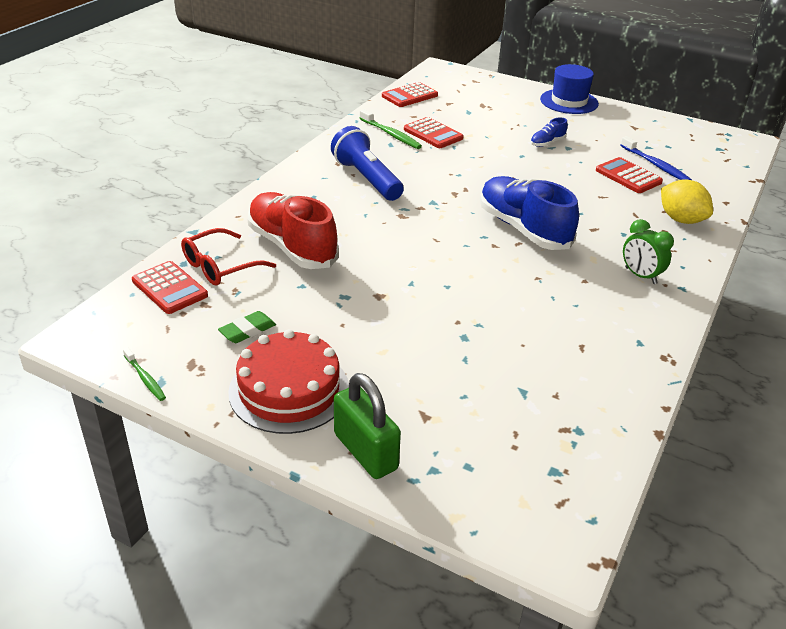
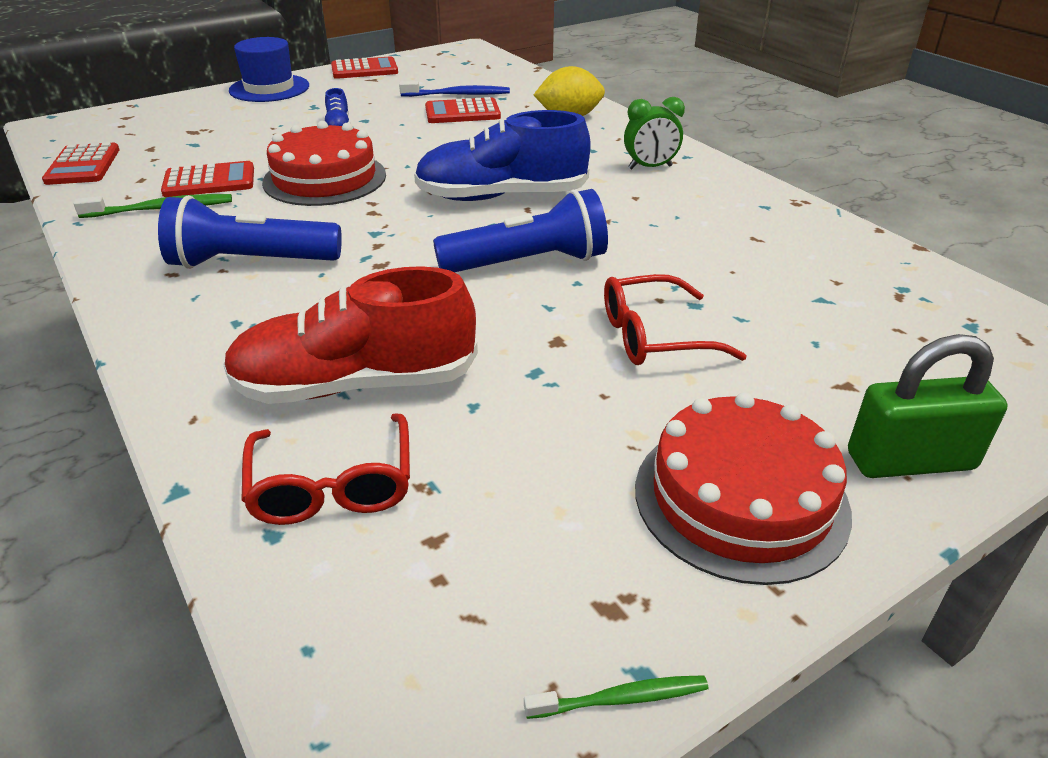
camera: 60 degrees left, 0 degrees up
red calculator [132,261,208,314] -> red calculator moved to [331,56,398,79]
green eraser [218,311,276,343] -> none
none -> red cake [262,121,386,206]
none -> blue flashlight [433,189,608,272]
none -> red glasses [604,274,747,365]

